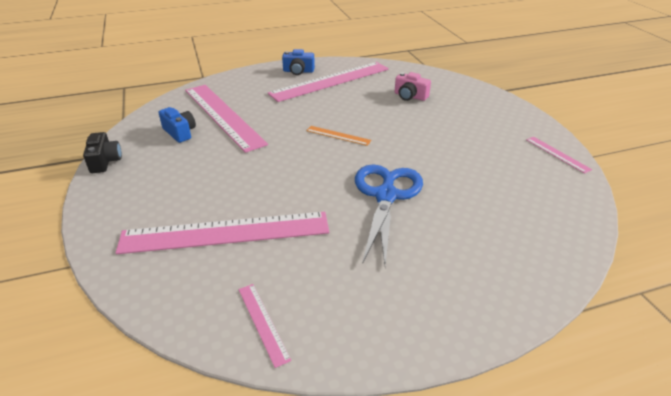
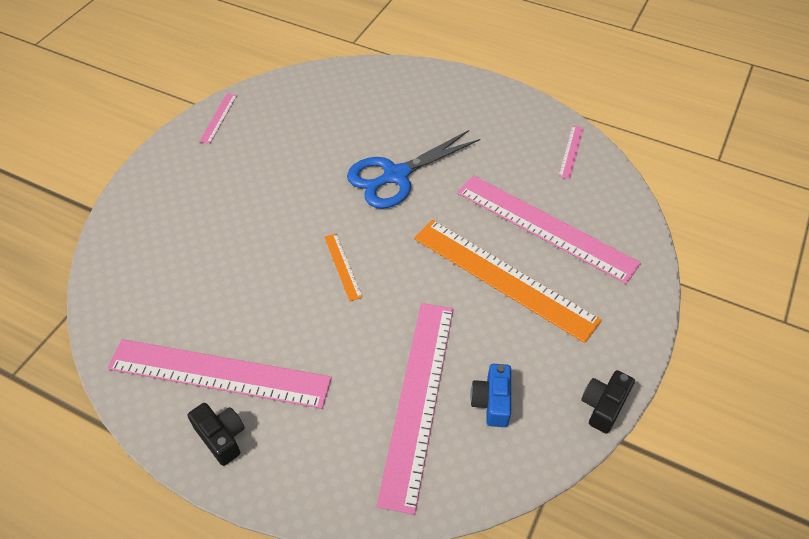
camera: 135 degrees left, 15 degrees up
blue camera [282,49,315,75] -> black camera [188,403,245,466]
pink camera [395,72,431,101] -> none
none -> orange ruler [414,220,602,343]

